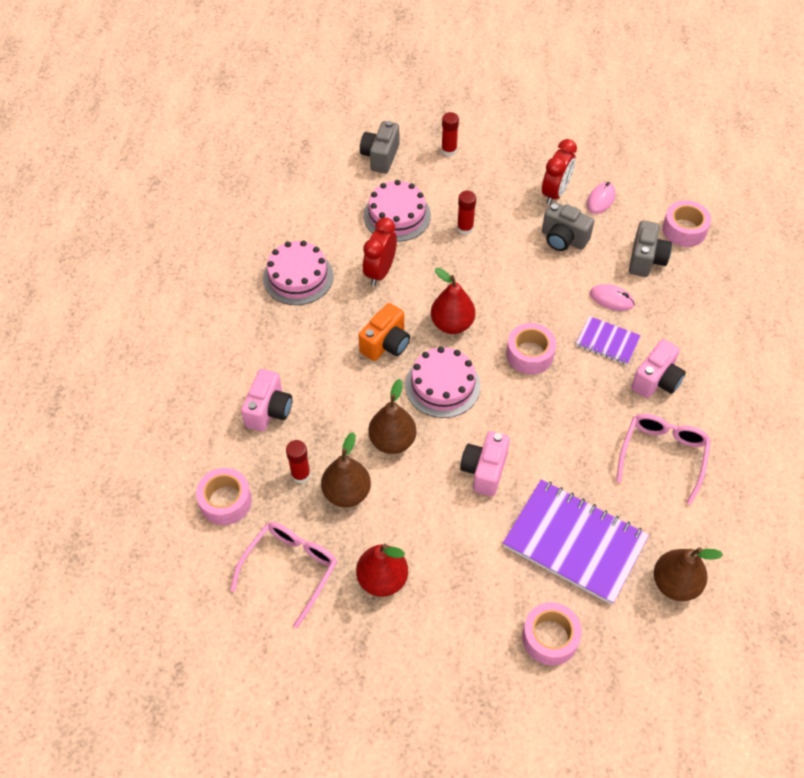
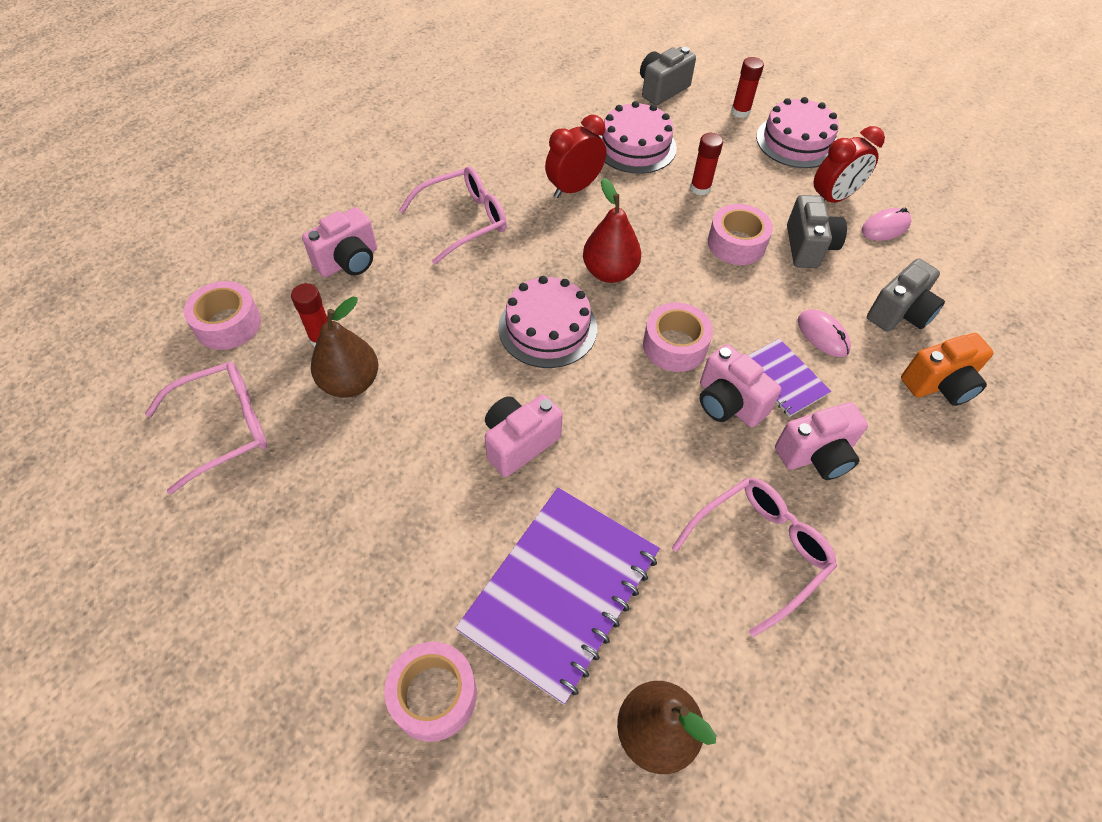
camera: 30 degrees right, 0 degrees up
pink cake [263,241,333,305] -> pink cake moved to [756,97,839,168]
red pear [356,544,408,597] -> none
orange camera [359,303,410,361] -> orange camera moved to [901,333,994,406]
brown pear [368,379,416,454] -> none
purple notebook [503,479,649,605] -> purple notebook turned 60 degrees clockwise [455,488,660,705]
grey camera [542,202,594,251] -> grey camera turned 150 degrees counterclockwise [787,195,847,268]
pink tape [662,201,711,247] -> pink tape moved to [708,204,773,265]
none -> pink glasses [398,166,507,265]
none -> pink camera [700,344,781,427]

